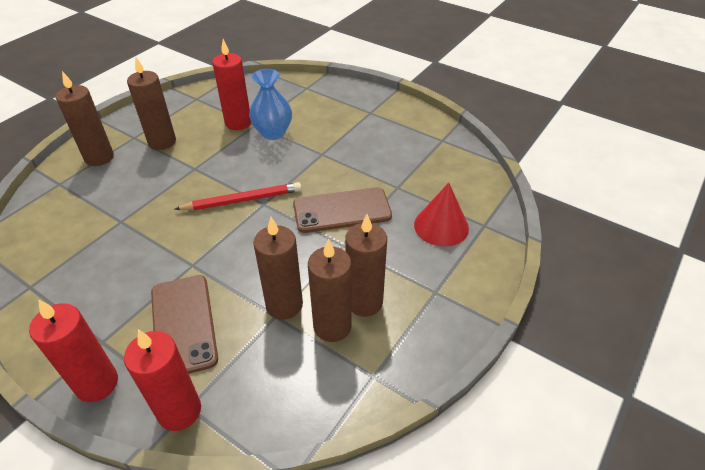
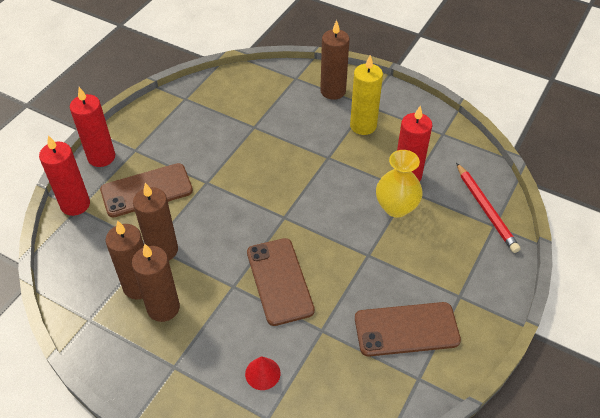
camera: 85 degrees right, 5 degrees up
brown candle [127,56,176,150] -> yellow candle [350,55,383,135]
red pencil [175,182,302,210] -> red pencil moved to [456,163,521,253]
blue vase [249,69,292,140] -> yellow vase [376,150,423,217]
red cone [414,183,469,247] -> red cone [245,356,281,390], size x0.60
none -> brown phone [355,302,461,357]

